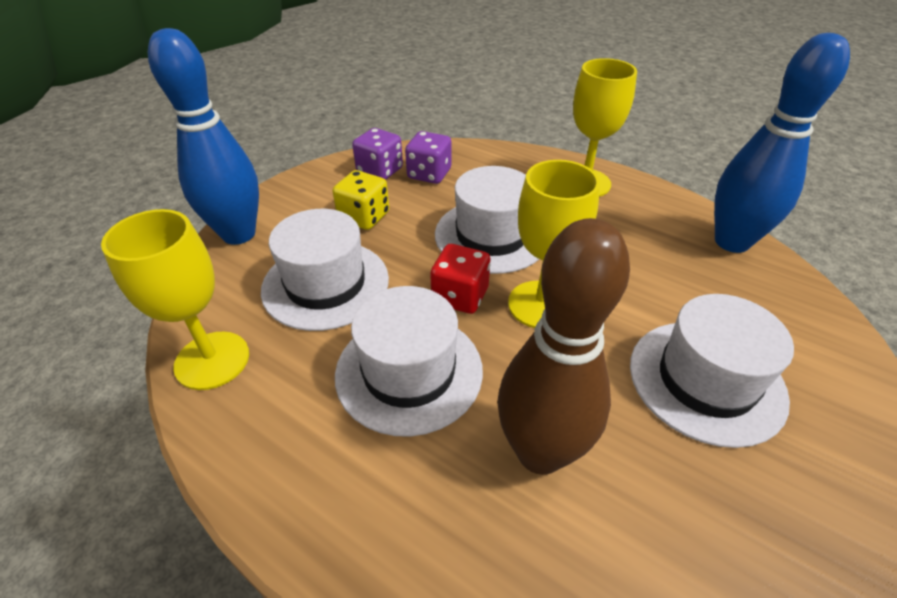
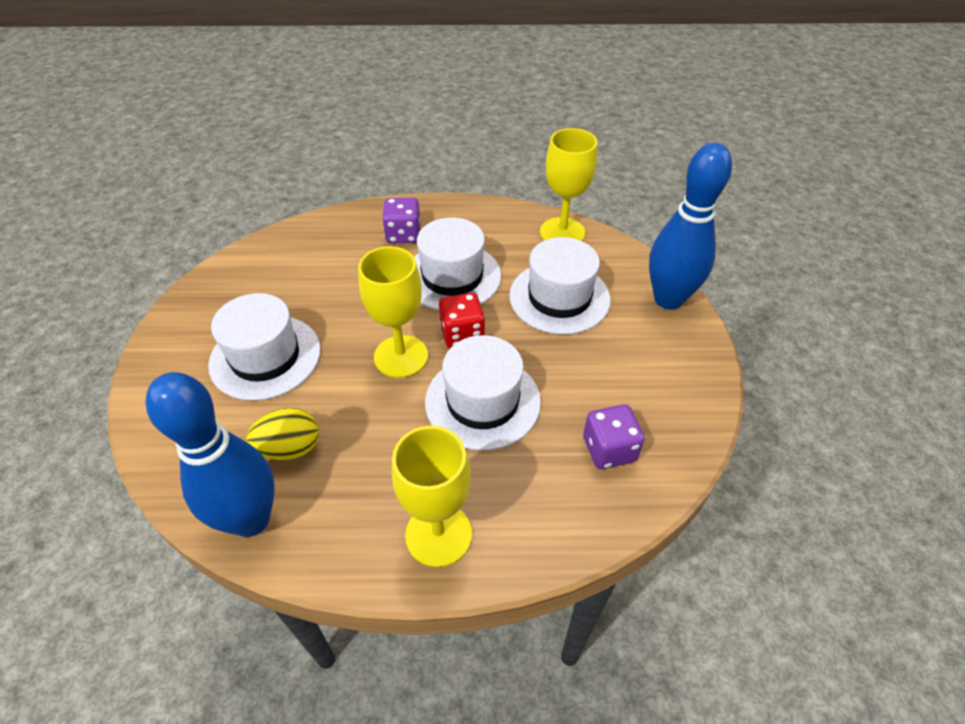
camera: 145 degrees right, 5 degrees up
yellow dice [332,170,389,230] -> none
purple dice [352,128,403,180] -> purple dice moved to [382,198,421,243]
brown bowling pin [497,218,630,475] -> none
none -> yellow egg [246,408,319,460]

